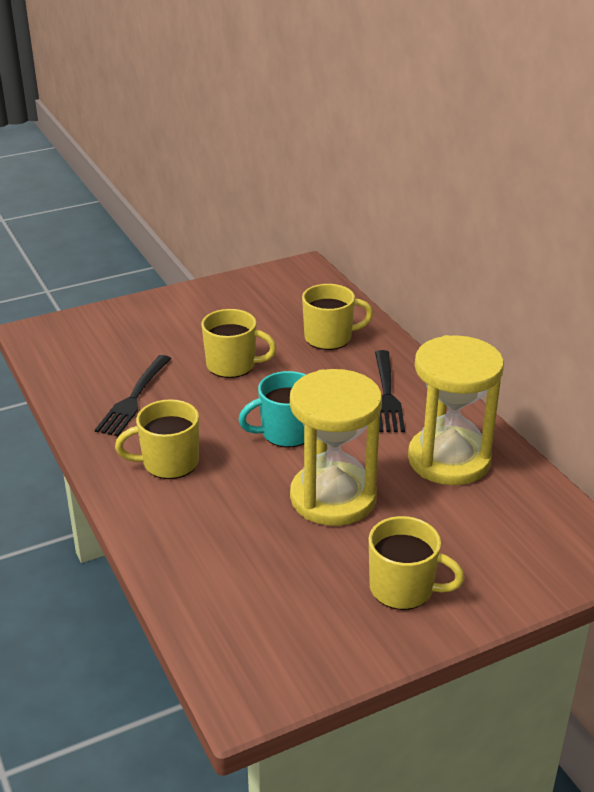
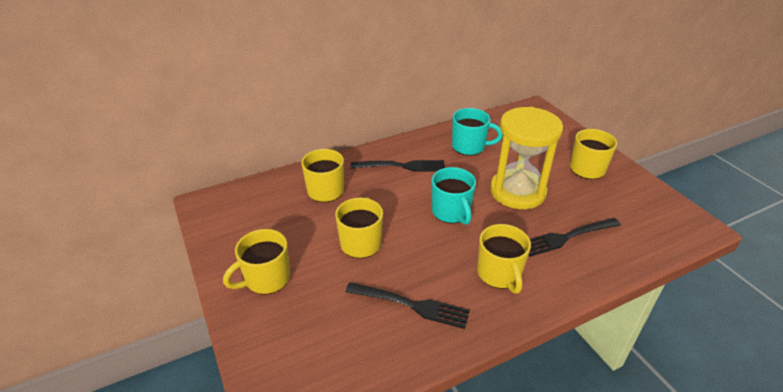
camera: 90 degrees left, 5 degrees up
yellow hourglass [408,335,504,485] -> turquoise mug [452,108,503,156]
none -> yellow mug [223,229,290,294]
none -> black fork [528,218,621,257]

